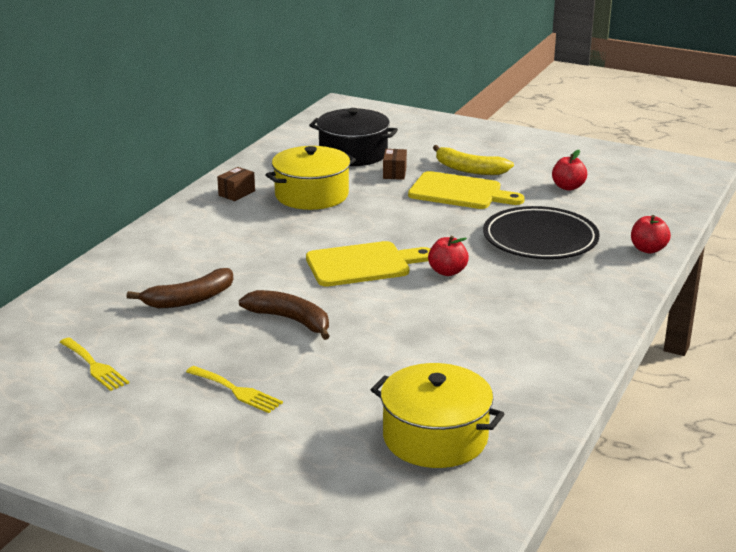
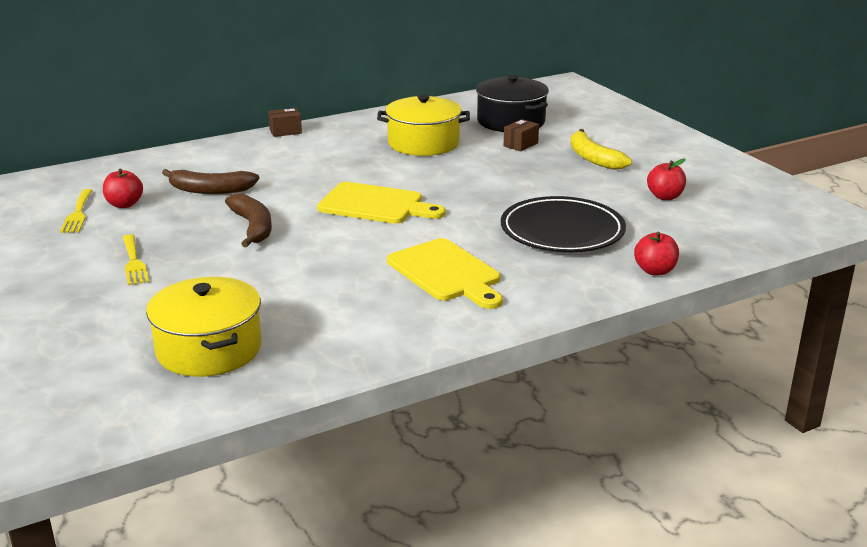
camera: 35 degrees right, 0 degrees up
brown box [217,167,255,201] -> brown box moved to [268,108,302,137]
yellow cutting board [408,171,525,209] -> yellow cutting board moved to [387,238,503,309]
red apple [428,236,469,276] -> red apple moved to [103,169,143,208]

